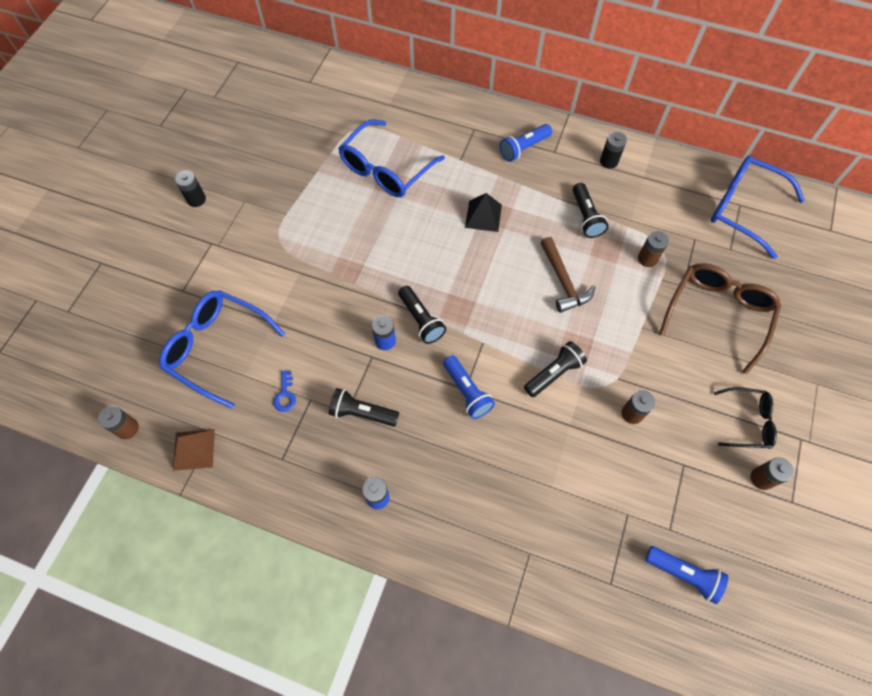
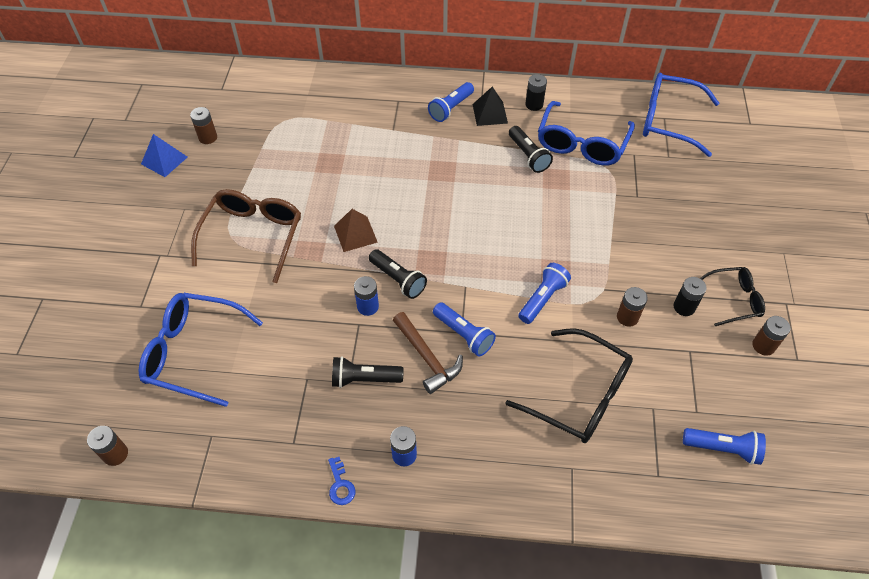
camera: 15 degrees left, 10 degrees down
brown pyramid [173,429,215,471] -> brown pyramid moved to [334,209,378,252]
black battery [175,170,206,207] -> black battery moved to [674,277,707,316]
blue key [273,371,296,412] -> blue key moved to [328,457,355,505]
blue glasses [338,120,445,197] -> blue glasses moved to [538,101,635,166]
black pyramid [465,193,502,232] -> black pyramid moved to [473,87,508,126]
black flashlight [524,341,587,397] -> blue flashlight [518,263,571,324]
brown hammer [540,237,595,313] -> brown hammer moved to [393,312,463,394]
brown battery [638,231,669,267] -> brown battery moved to [190,107,217,144]
brown glasses [659,263,782,374] -> brown glasses moved to [191,189,301,283]
none -> blue pyramid [141,134,187,177]
none -> black glasses [505,328,633,443]

